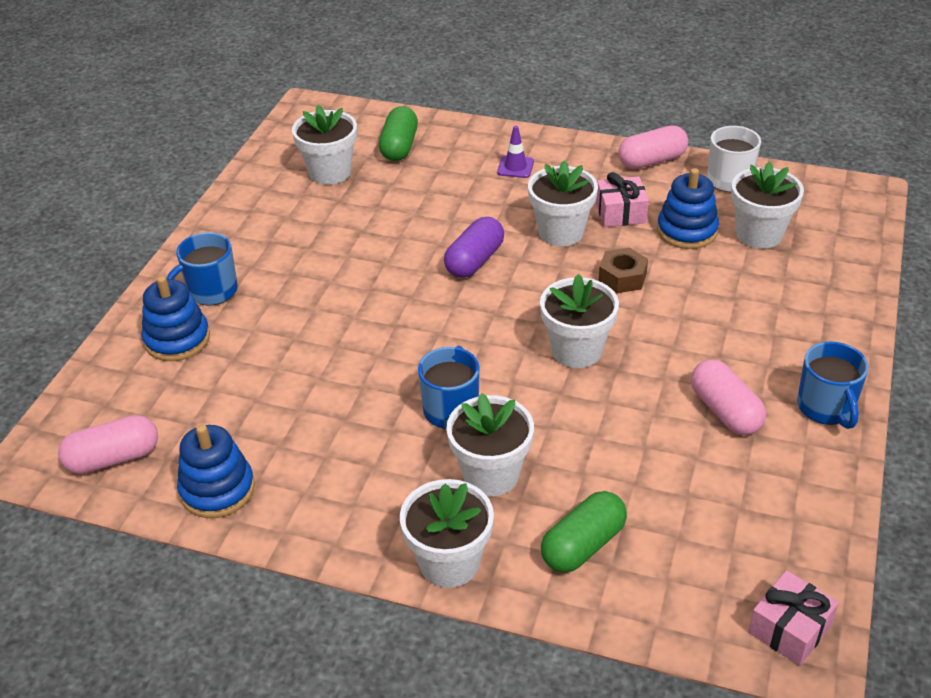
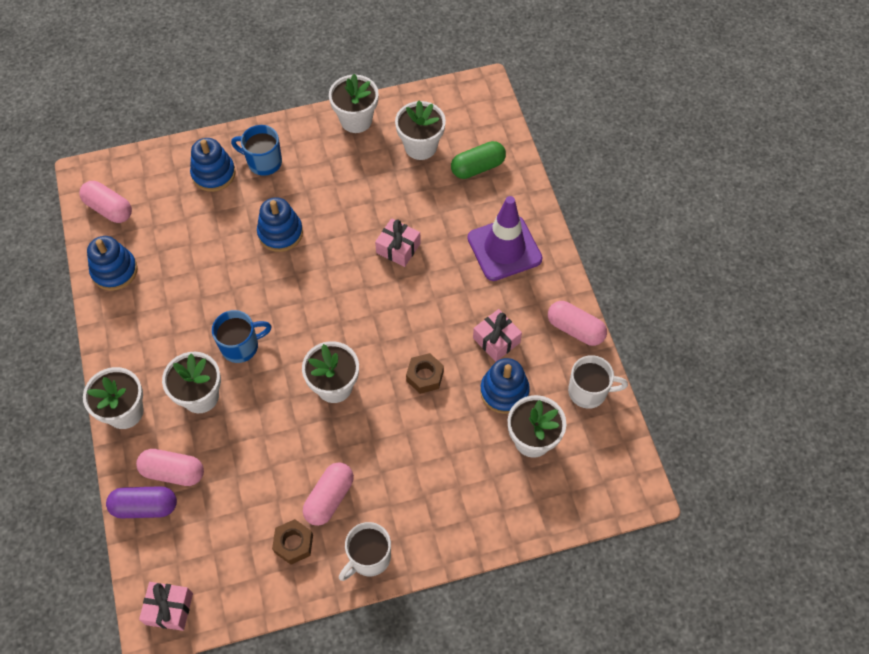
camera: 55 degrees right, 20 degrees up
purple capsule [444,217,504,278] -> purple capsule moved to [106,486,177,518]
purple traffic cone [497,125,534,178] -> purple traffic cone [467,196,543,281], size x2.26
white flower pot [528,160,598,246] -> white flower pot moved to [329,74,379,133]
green capsule [541,491,627,573] -> pink capsule [136,449,204,486]
blue mug [797,341,869,429] -> white mug [339,522,391,581]
none -> blue stacking toy [257,197,303,252]
none -> brown nut [272,519,313,565]
none -> pink gift [375,218,421,267]

